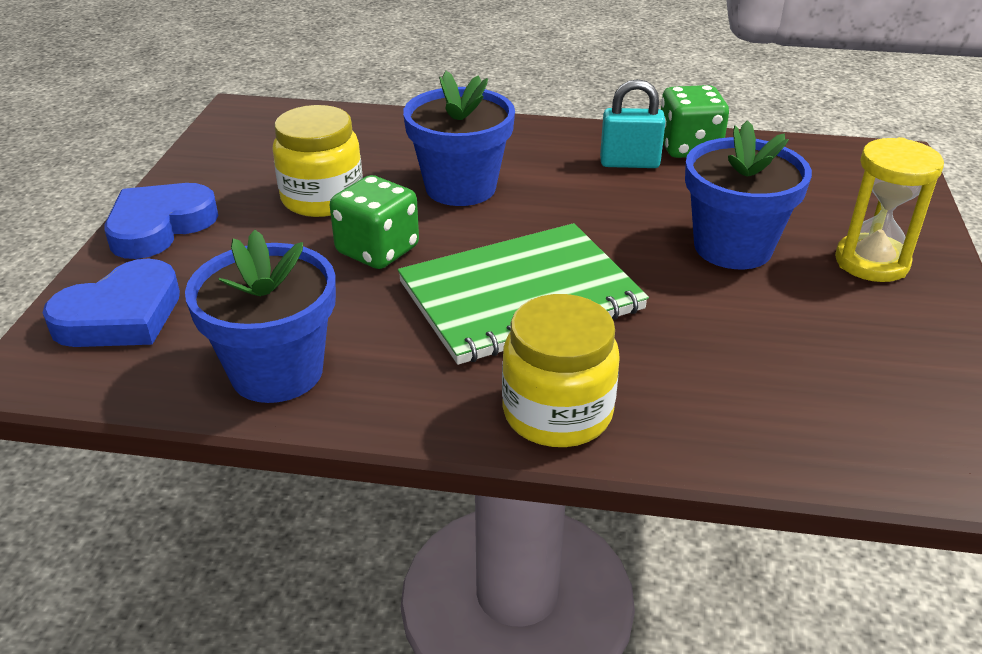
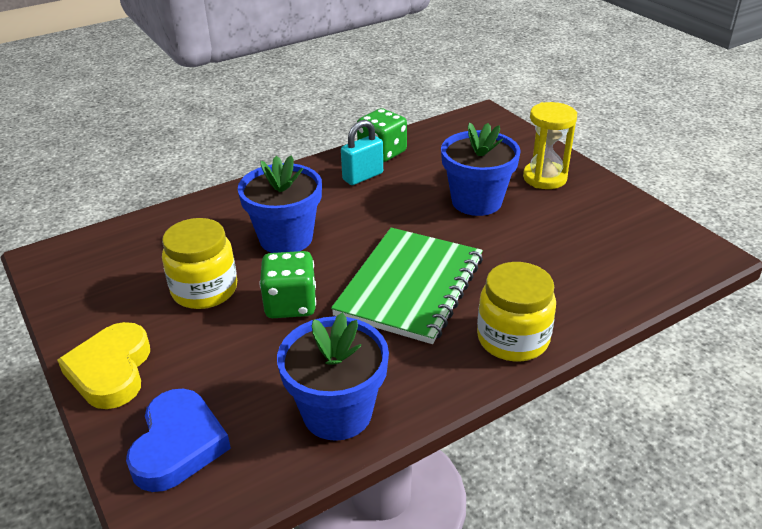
camera: 40 degrees left, 0 degrees up
blue heart [104,183,218,259] -> yellow heart [57,322,150,409]

